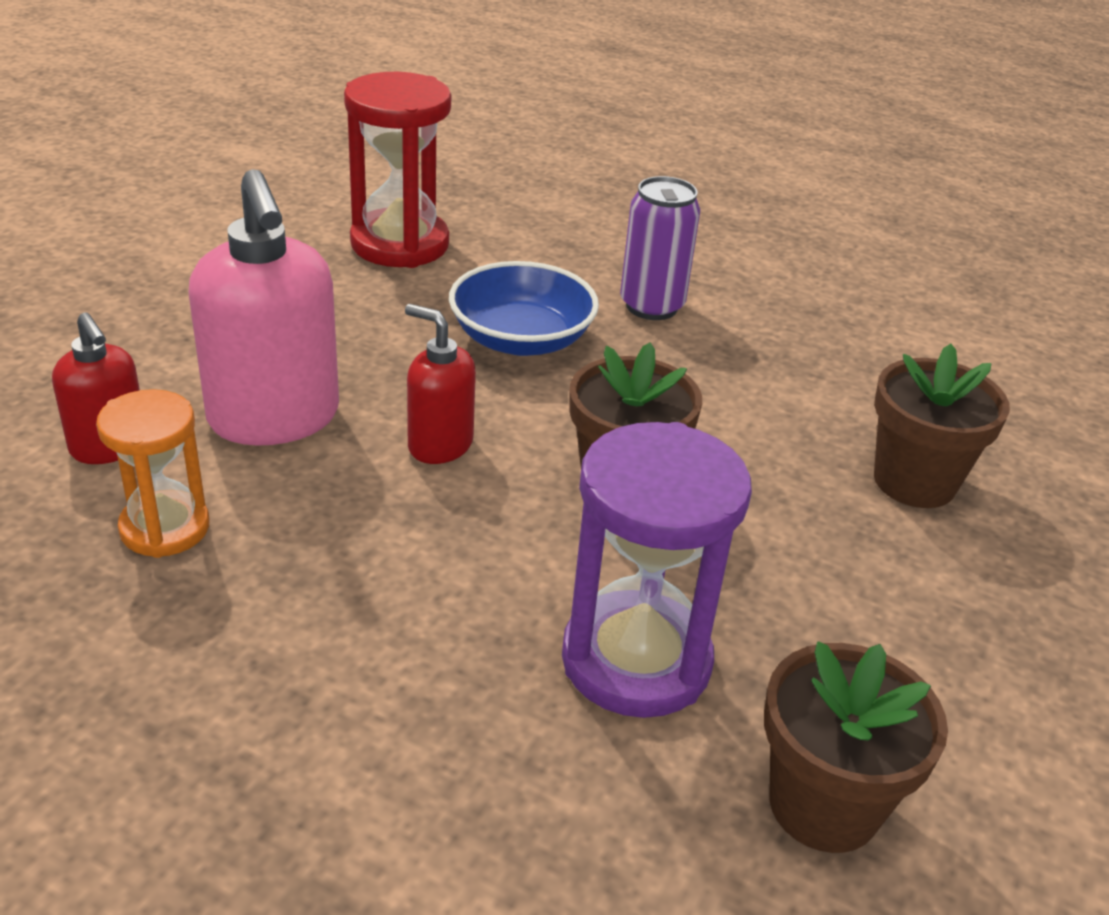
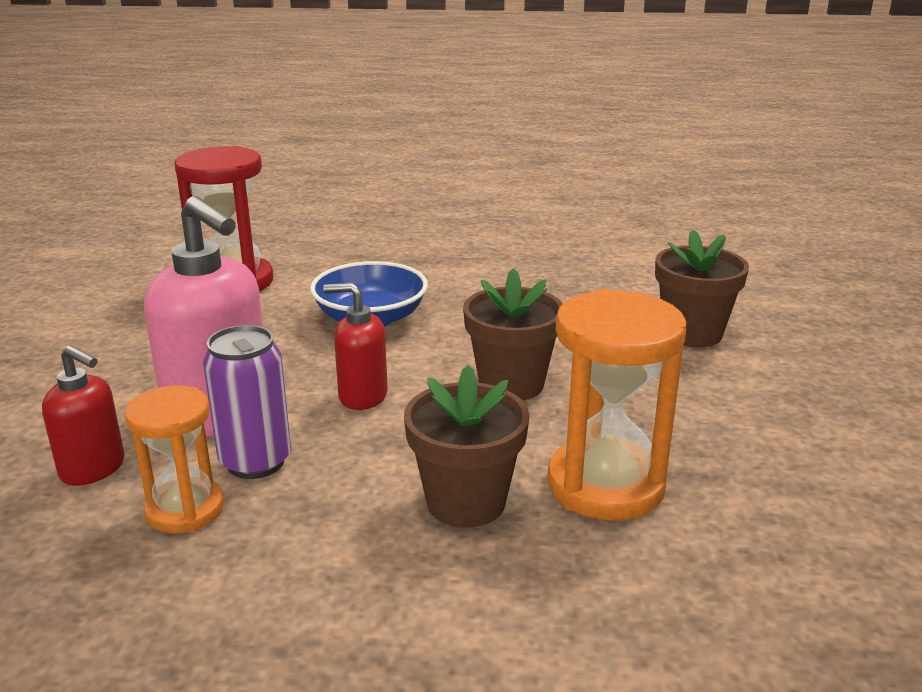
camera: 20 degrees left, 10 degrees down
purple hourglass [562,422,752,718] -> orange hourglass [547,289,686,521]
purple can [620,176,700,320] -> purple can moved to [203,325,291,479]
brown flower pot [764,641,948,853] -> brown flower pot moved to [404,365,529,528]

